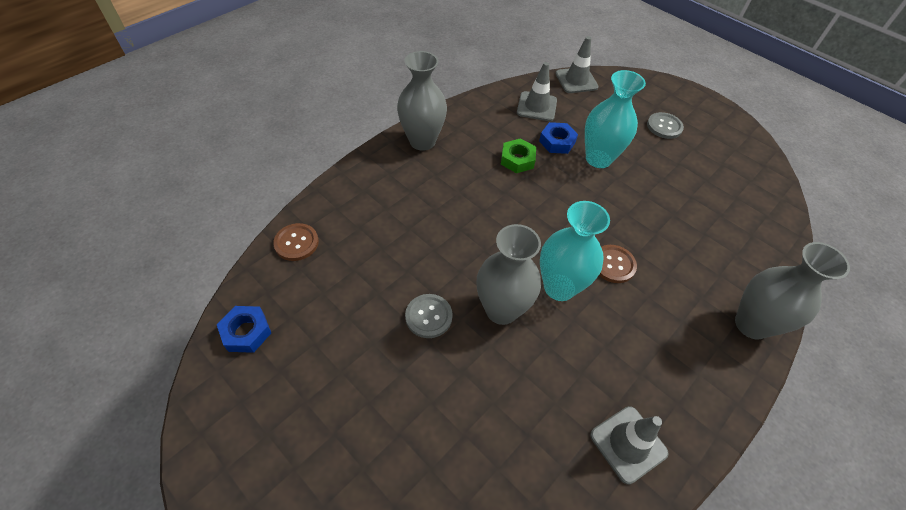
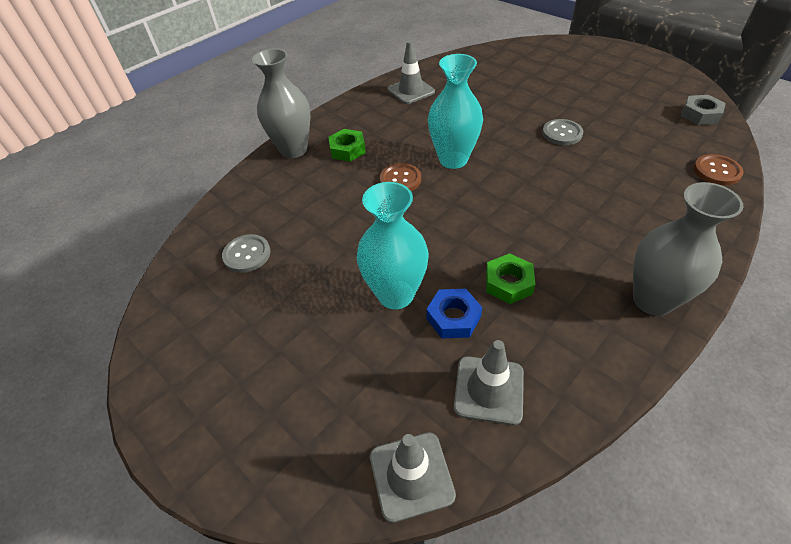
camera: 175 degrees left, 5 degrees down
blue nut [217,306,271,353] -> grey nut [681,95,726,125]
grey vase [477,224,541,325] -> none
grey button [647,112,684,139] -> grey button moved to [222,234,271,273]
none -> green nut [328,129,366,162]

